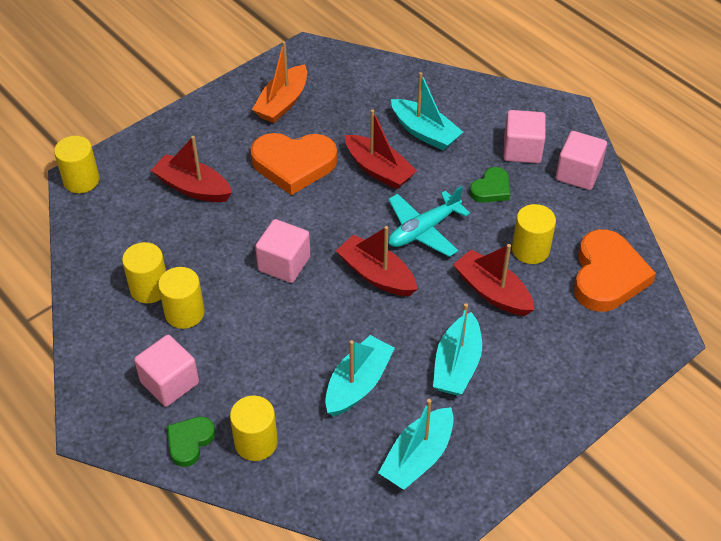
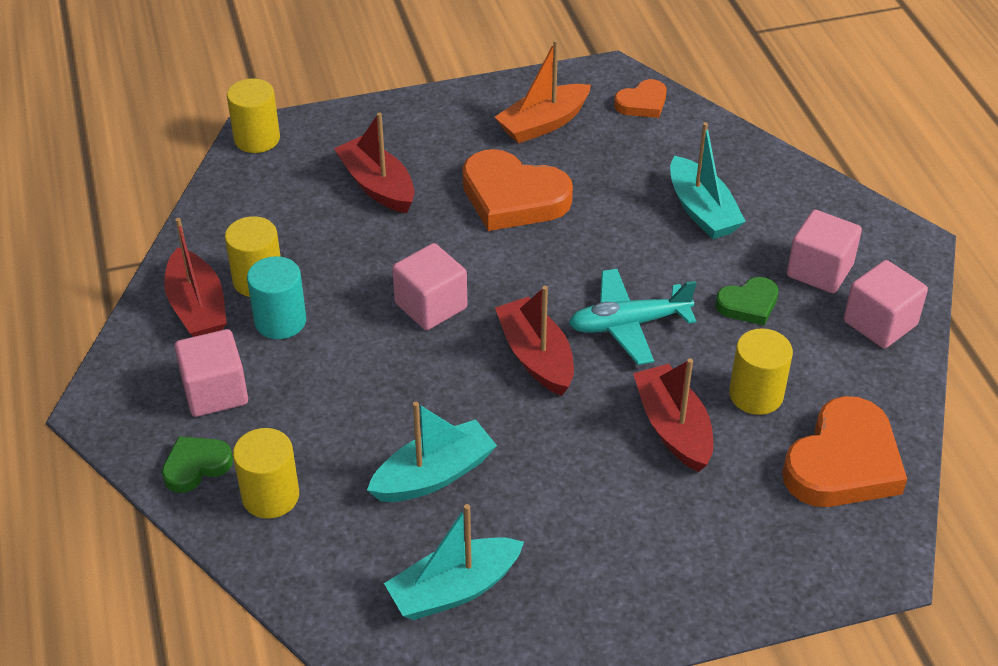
camera: 25 degrees right, 5 degrees down
yellow cylinder [158,267,205,329] -> turquoise cylinder [247,256,306,339]
red boat [345,109,417,189] -> red boat moved to [164,218,227,337]
turquoise boat [433,303,482,396] -> none
none -> orange heart [614,79,667,118]

